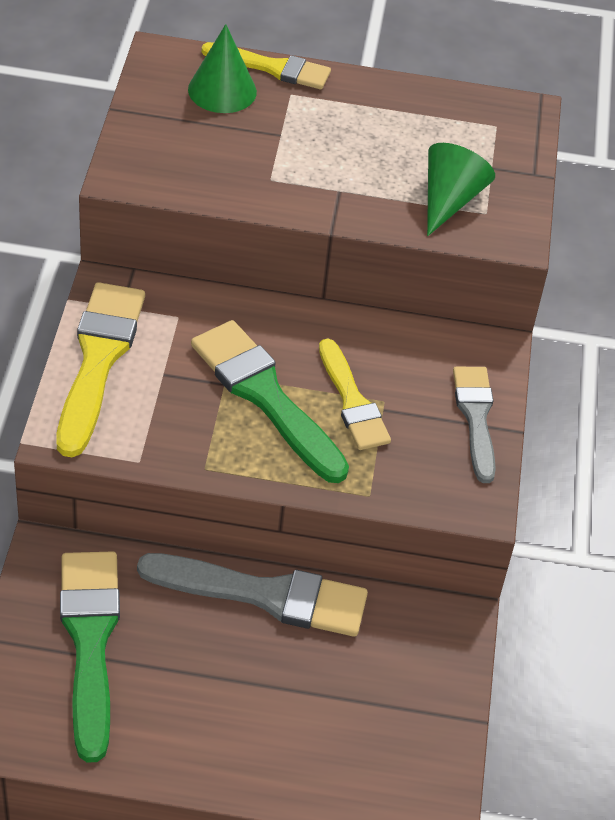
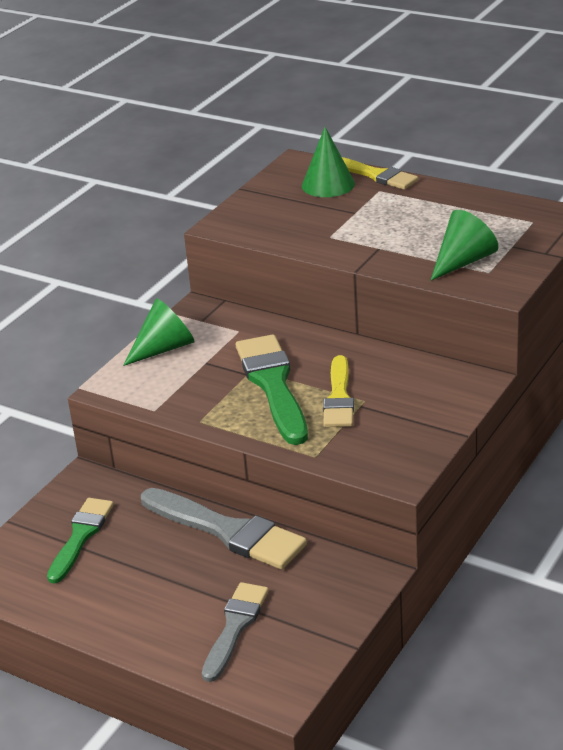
camera: 30 degrees right, 15 degrees down
yellow brush [57,282,145,457] -> green cone [123,298,195,366]
green brush [60,551,120,763] -> green brush [47,498,114,583], size x0.65
grey brush [453,367,496,483] -> grey brush moved to [202,582,269,682]

